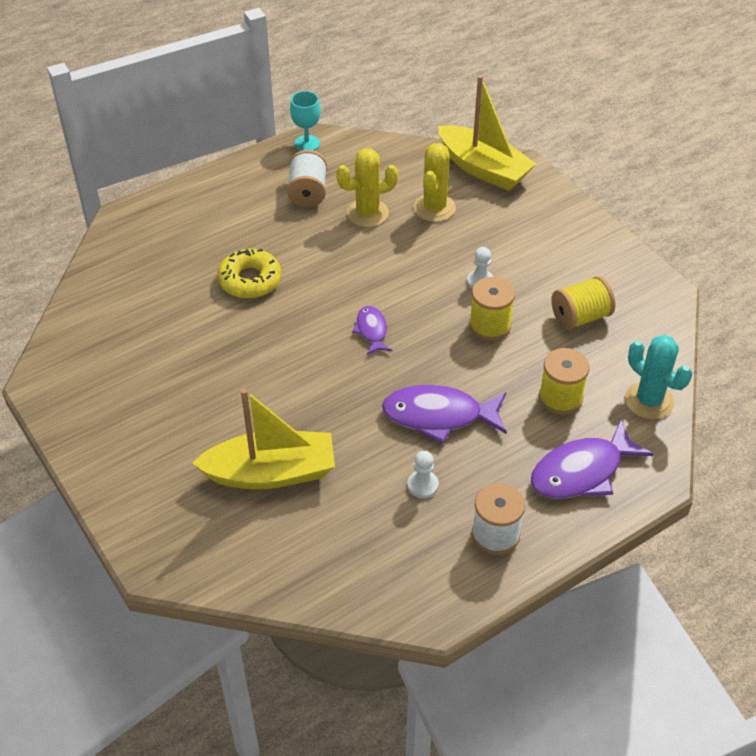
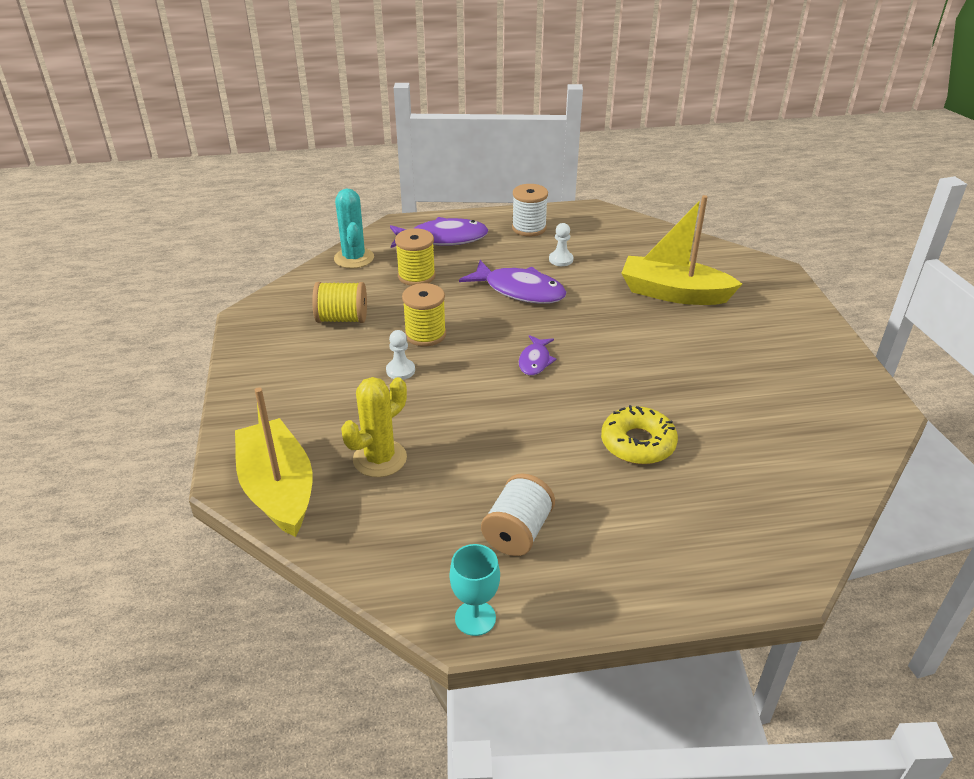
camera: 155 degrees left, 10 degrees down
yellow cactus [336,148,398,227] -> none

